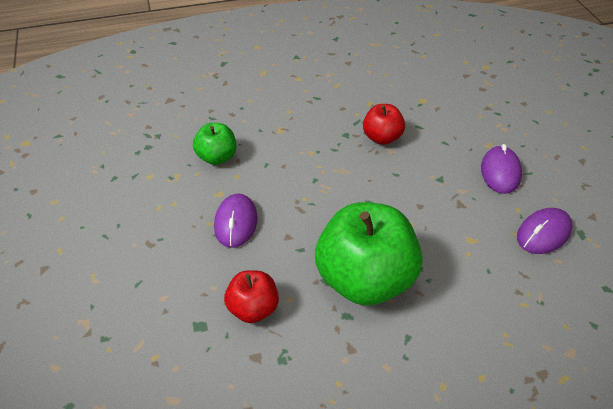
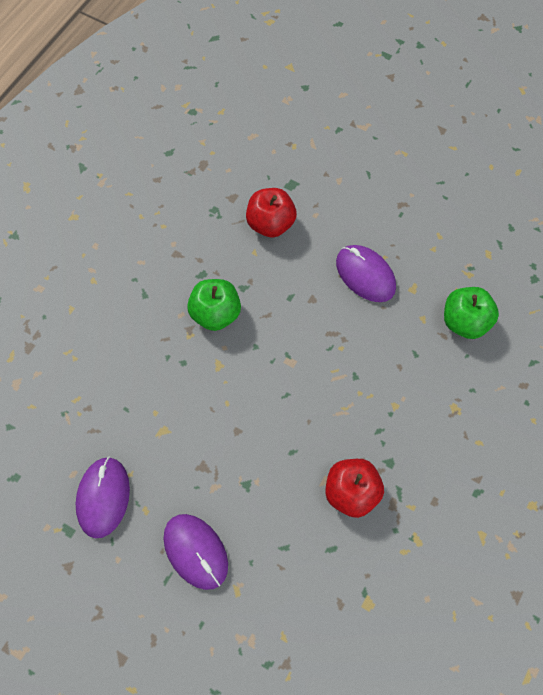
camera: 135 degrees right, 20 degrees up
green apple [315,202,422,305] -> green apple [187,279,241,331], size x0.51

